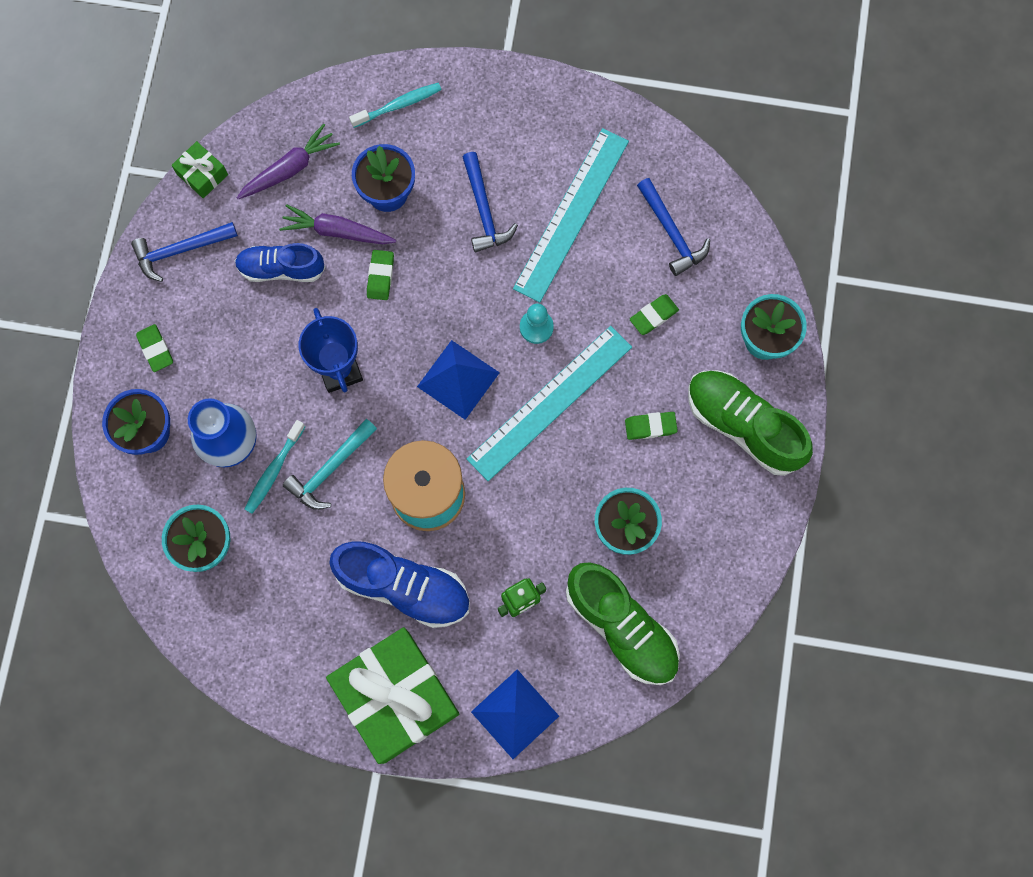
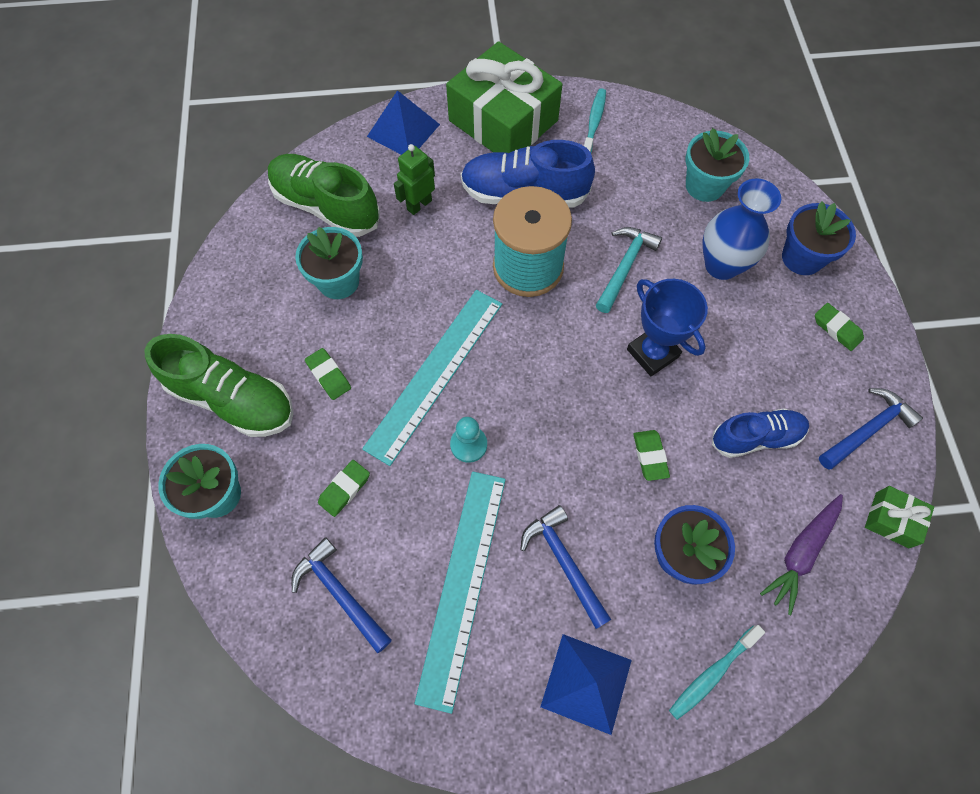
camera: 165 degrees right, 10 degrees down
turquoise toothbrush [245,420,306,514] -> turquoise toothbrush moved to [584,88,606,153]
purple carrot [279,204,396,244] -> none
blue pyramid [417,340,500,420] -> blue pyramid moved to [540,634,632,735]
green eraser [625,412,678,440] -> green eraser turned 75 degrees clockwise [305,348,351,400]

